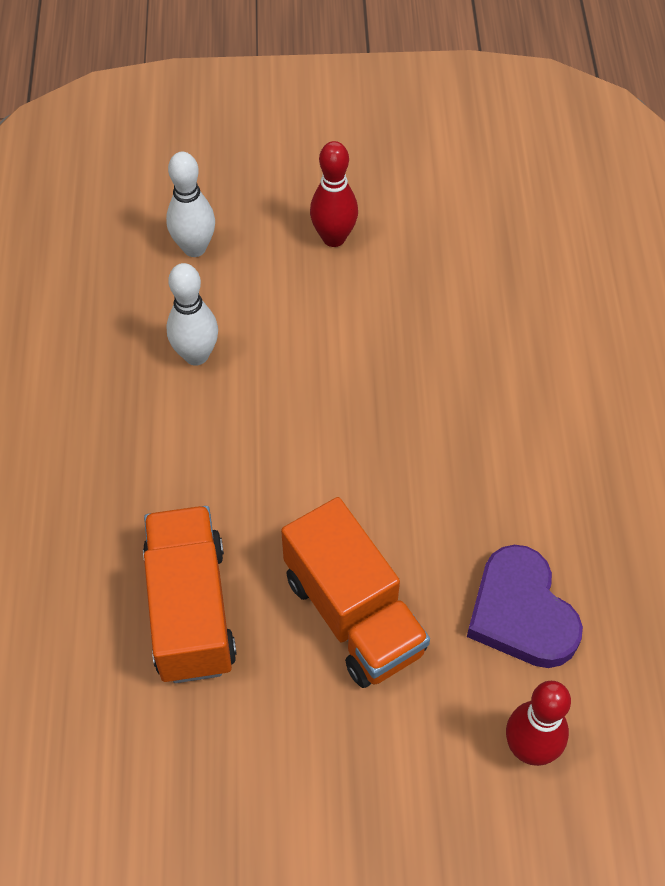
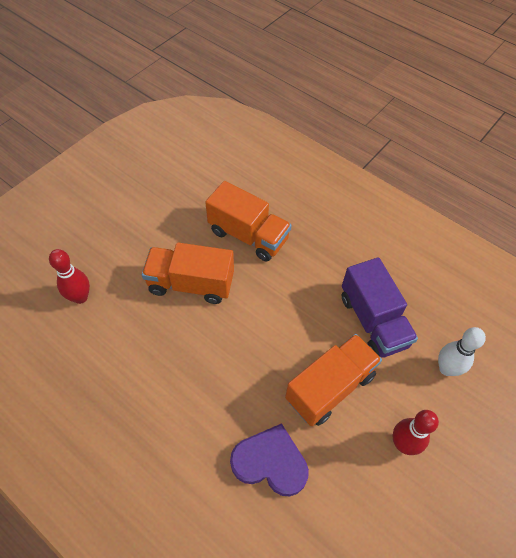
camera: 130 degrees right, 0 degrees up
white bowling pin [166,263,218,366] -> purple truck [342,257,418,358]
purple heart [467,545,583,668] -> purple heart moved to [230,423,309,497]
none -> orange truck [285,334,382,426]

